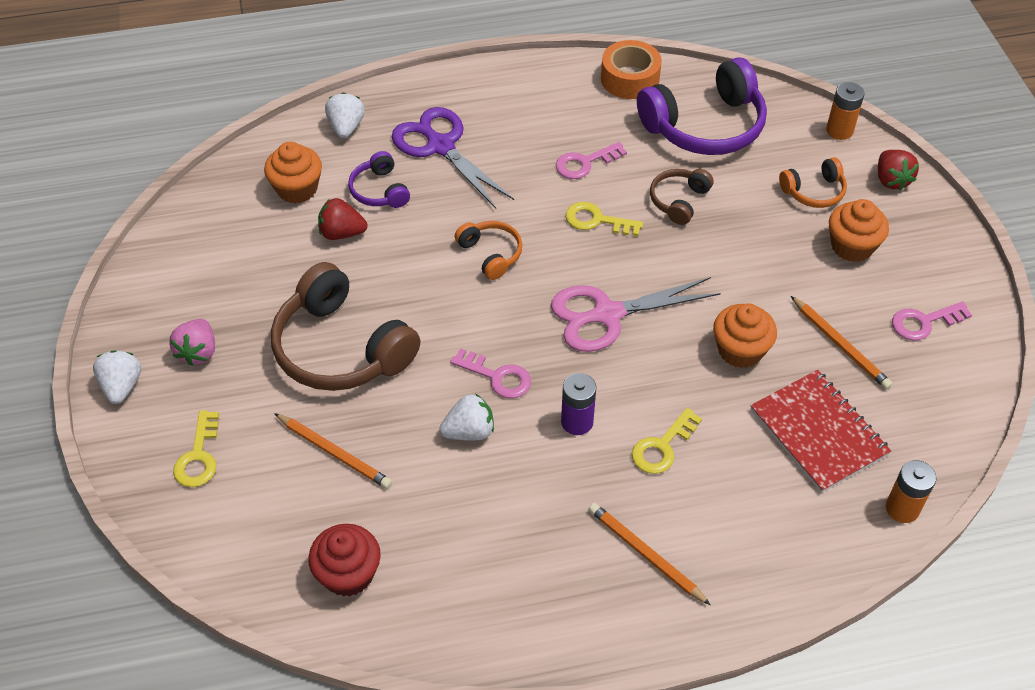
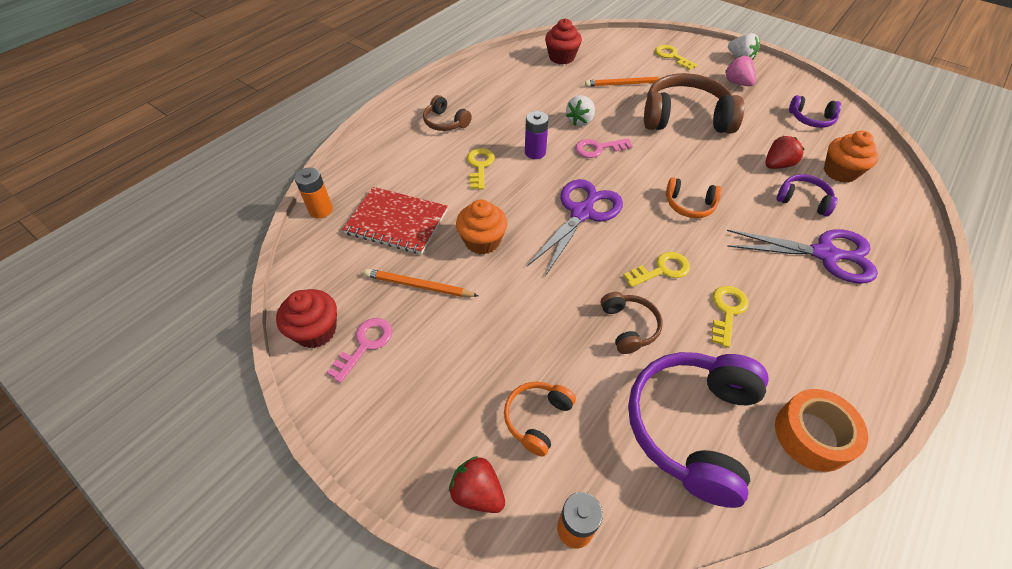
camera: 140 degrees right, 0 degrees up
white strawberry [325,92,365,138] -> none
pink scissors [551,277,721,352] -> purple scissors [527,179,623,276]
pink key [556,142,627,179] -> yellow key [712,286,748,348]
orange pencil [588,503,711,605] -> brown headphones [423,95,472,131]
orange cupcake [829,199,889,262] -> none
none -> red cupcake [276,289,337,348]
none -> purple headphones [789,95,841,128]

